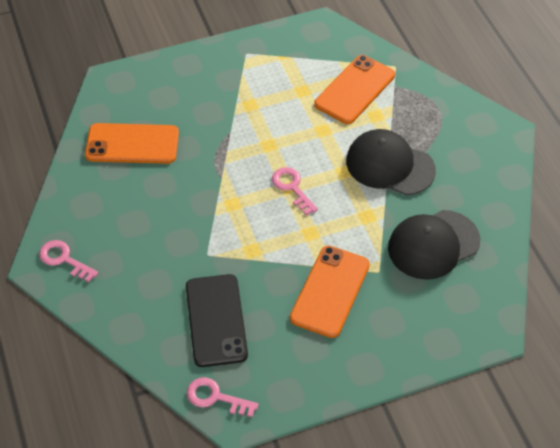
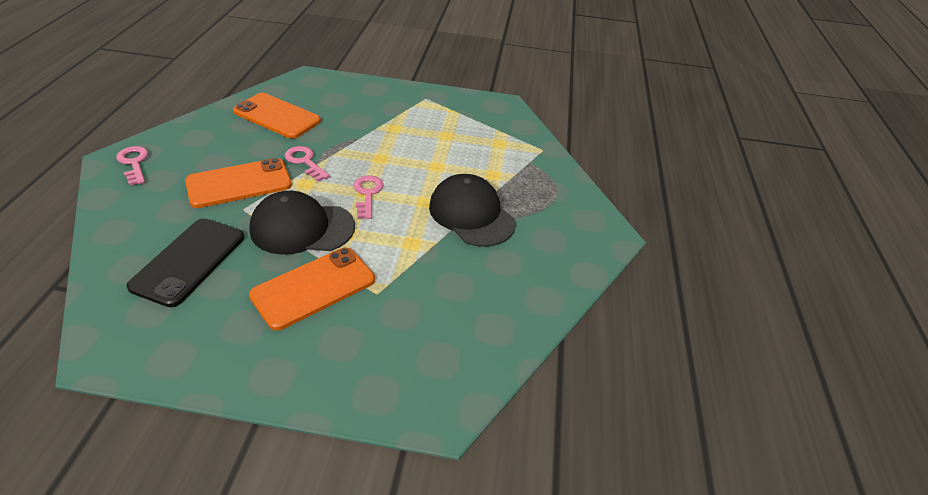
camera: 25 degrees right, 10 degrees down
pink key [187,377,258,417] -> pink key moved to [285,146,330,181]
orange phone [314,55,395,124] -> orange phone moved to [185,158,292,208]
black cap [388,210,480,280] -> black cap moved to [249,191,355,255]

